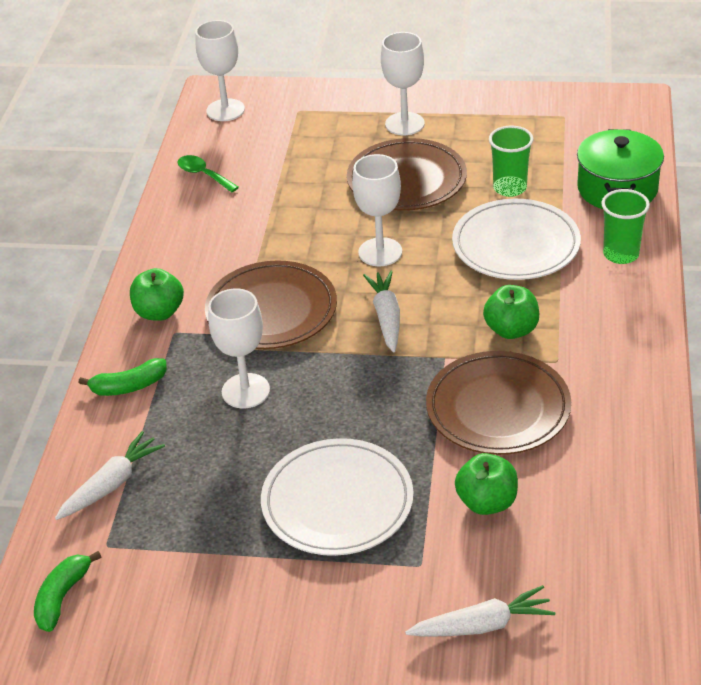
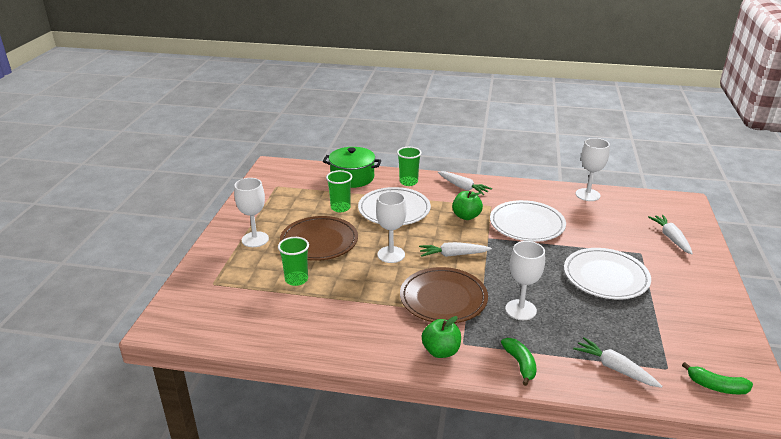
camera: 90 degrees left, 10 degrees down
green spoon [178,155,239,192] -> none
white goblet [195,20,245,121] -> white goblet moved to [576,138,610,201]
brown plate [426,351,571,455] -> white plate [490,200,566,242]
green apple [455,453,518,515] -> none
none -> green cup [278,237,309,286]
none -> white carrot [438,171,492,195]

